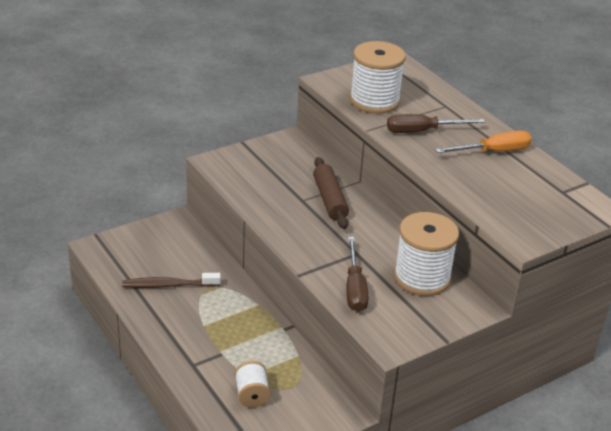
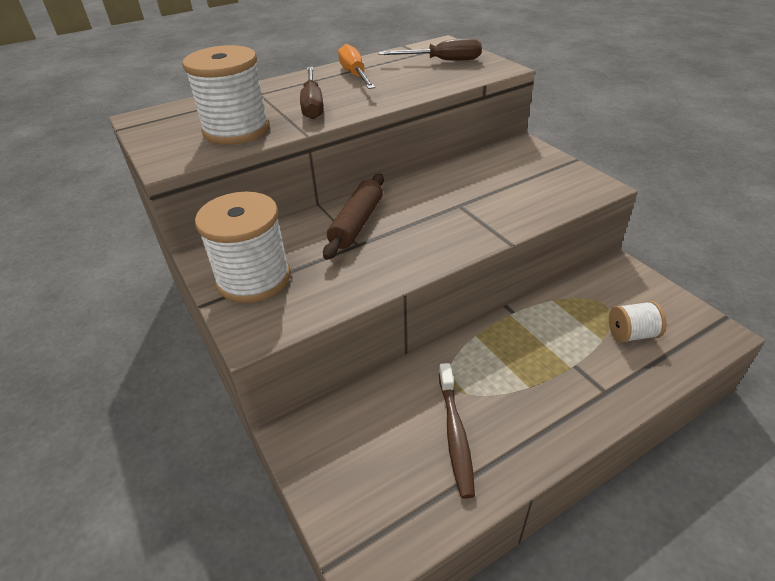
camera: 85 degrees left, 5 degrees up
brown rolling pin [313,157,349,229] -> brown rolling pin turned 60 degrees counterclockwise [323,174,384,260]
brown screwdriver [346,237,369,312] -> brown screwdriver moved to [379,38,482,61]
white spool [394,212,459,296] -> white spool moved to [195,192,291,303]

